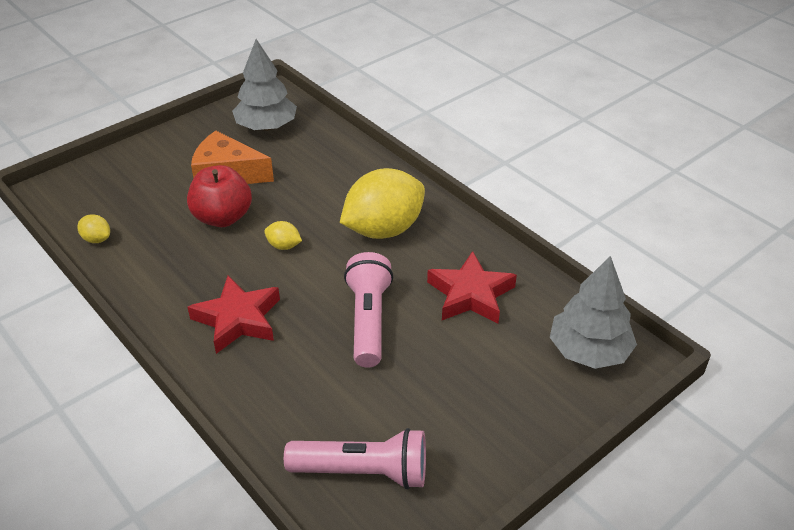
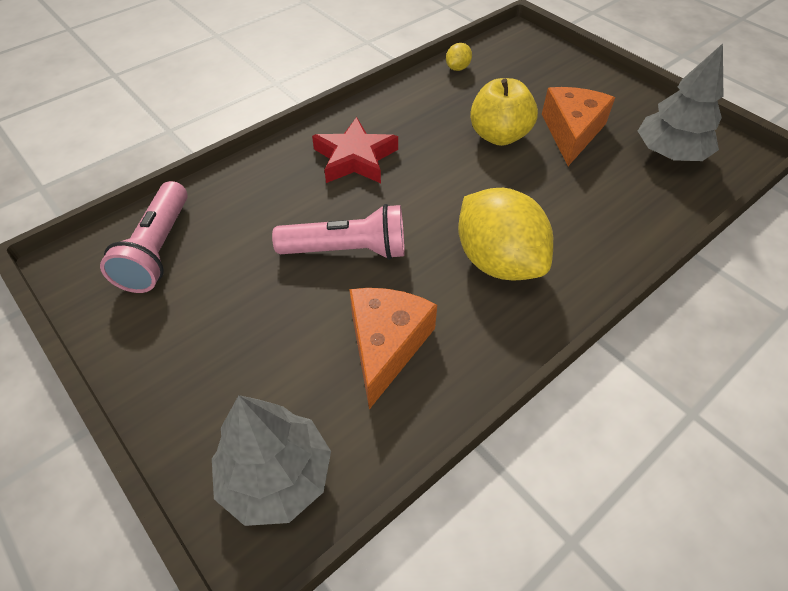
camera: 90 degrees right, 10 degrees up
red apple [187,165,252,227] -> yellow apple [470,78,538,146]
yellow lemon [264,221,302,250] -> none
red star [427,251,517,324] -> orange cheese [349,288,437,409]

